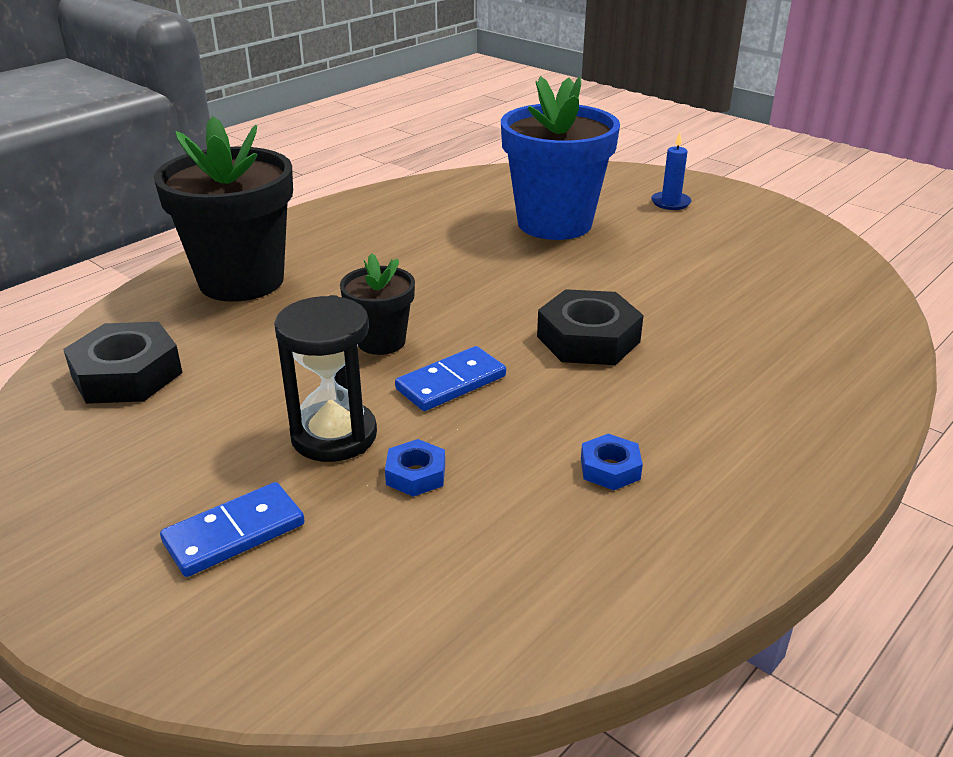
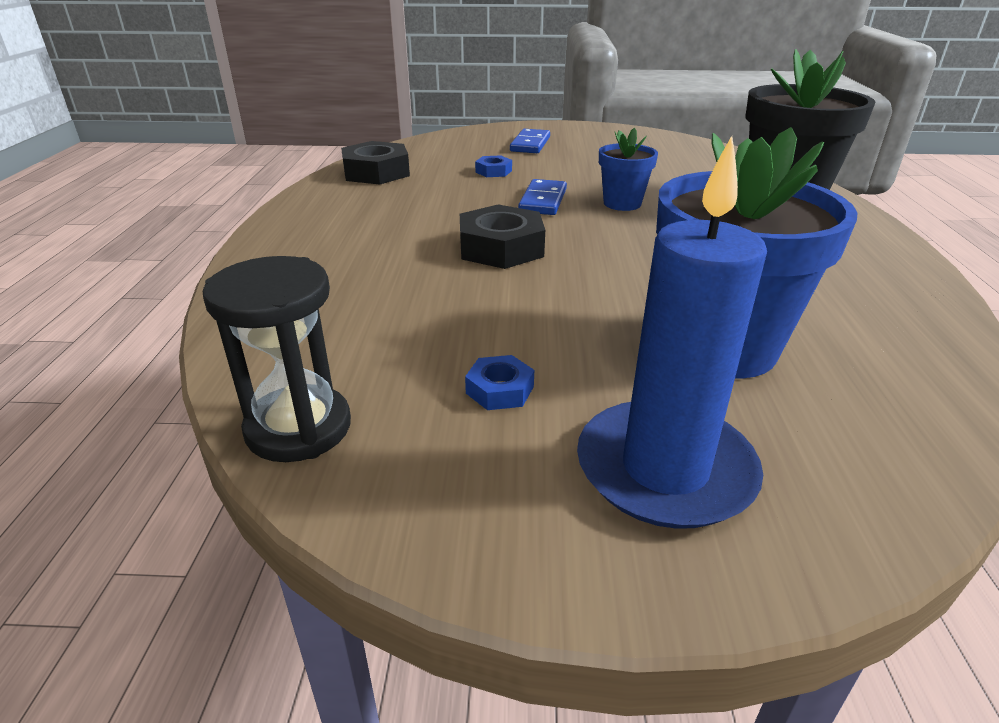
camera: 140 degrees right, 0 degrees up
black nut [63,322,183,404] -> black nut moved to [341,141,410,185]
black hourglass [274,295,377,462] -> black hourglass moved to [203,256,351,462]
black flower pot [340,253,415,355] -> blue flower pot [599,128,658,211]
blue nut [581,434,643,490] -> blue nut moved to [465,355,534,410]
blue candle [651,133,692,210] -> blue candle [577,136,767,529], size x2.27

